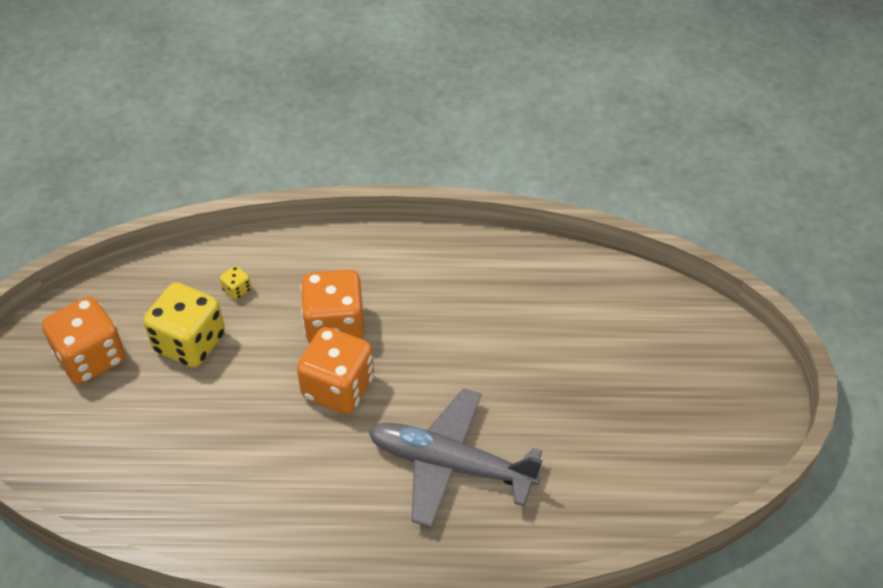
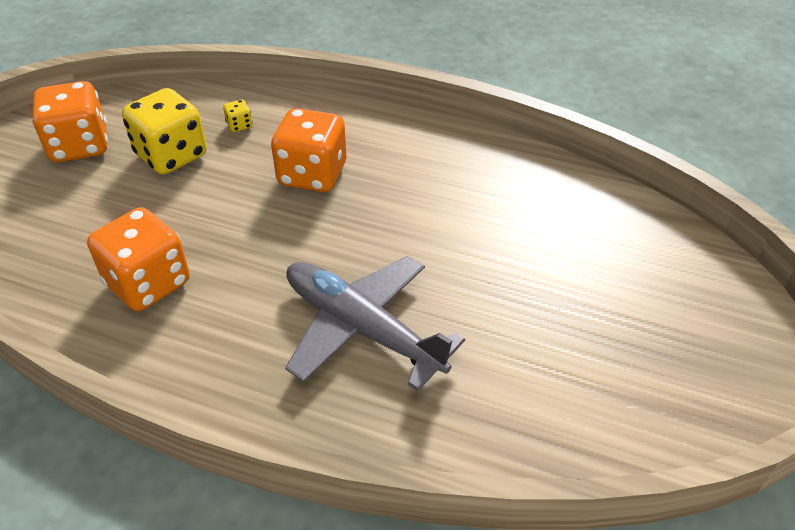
camera: 20 degrees right, 5 degrees down
orange dice [297,327,374,414] -> orange dice moved to [87,207,190,311]

